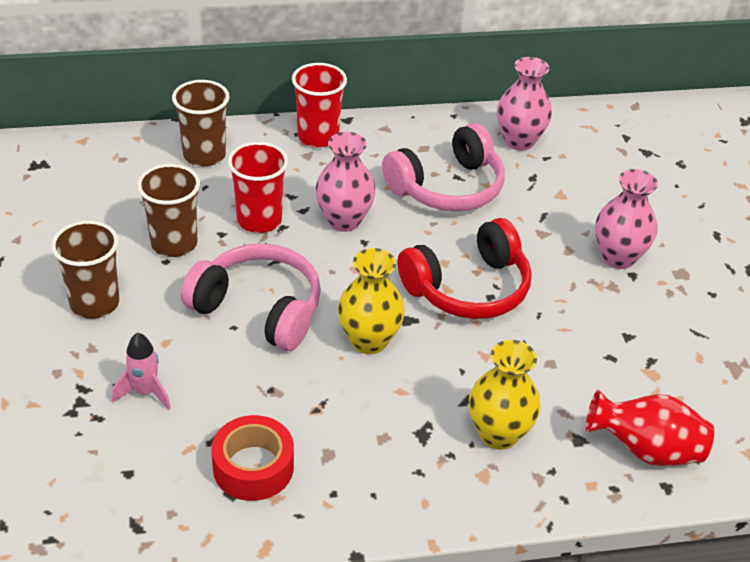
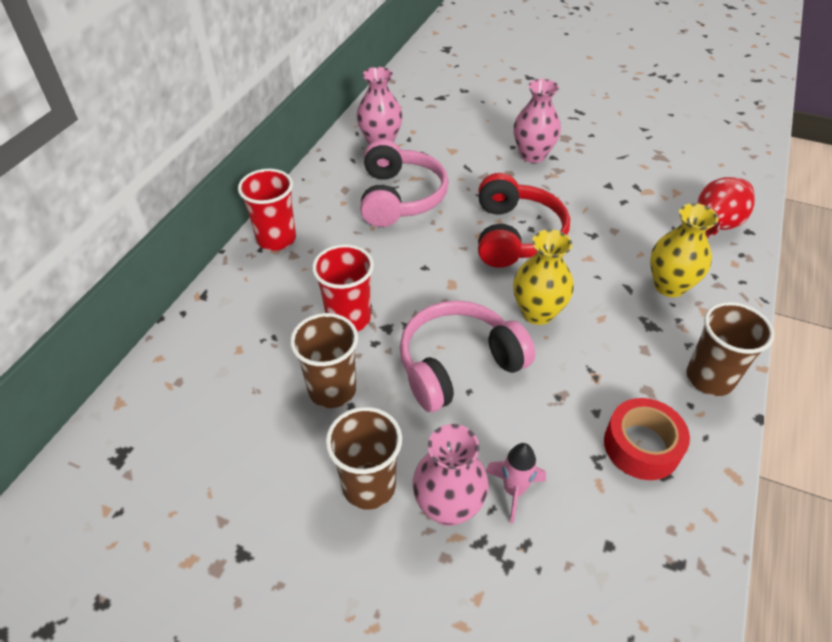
camera: 55 degrees left, 5 degrees up
brown cup [172,80,229,167] -> brown cup moved to [686,302,774,396]
pink vase [315,132,376,232] -> pink vase moved to [412,424,489,526]

